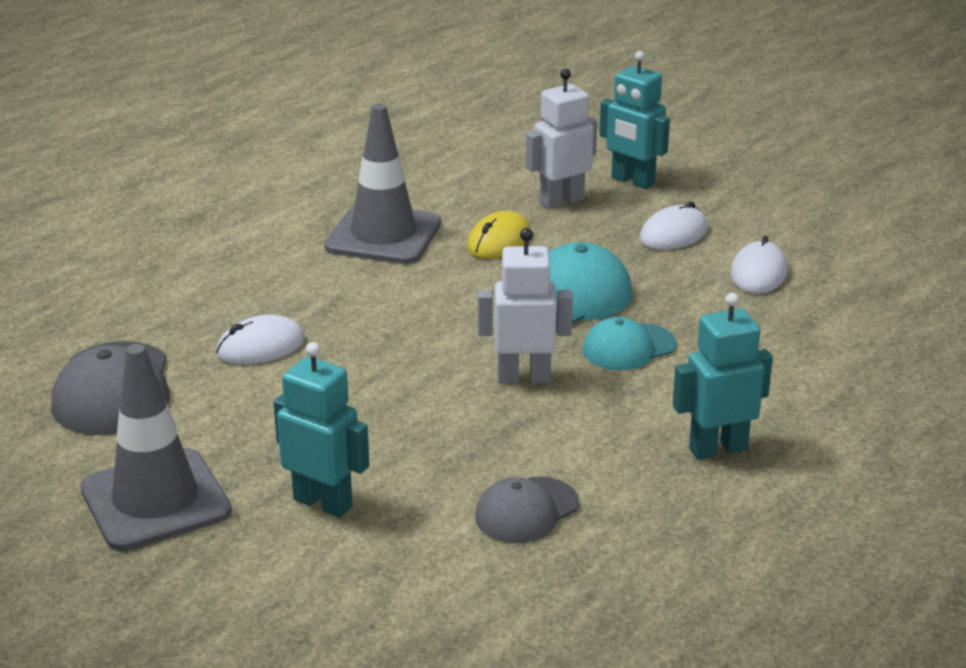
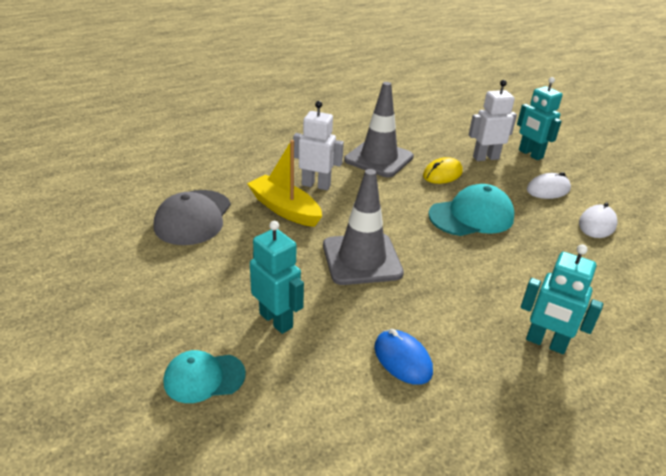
camera: 15 degrees right, 5 degrees up
grey traffic cone [80,344,232,551] -> grey traffic cone moved to [323,169,404,285]
white mouse [216,315,305,364] -> yellow boat [247,140,322,227]
grey cap [475,477,579,543] -> blue mouse [374,329,433,385]
white robot [478,228,573,384] -> white robot moved to [293,101,344,190]
turquoise cap [583,317,676,370] -> turquoise cap moved to [163,350,246,403]
turquoise robot [673,293,773,459] -> turquoise robot turned 150 degrees counterclockwise [521,244,603,354]

